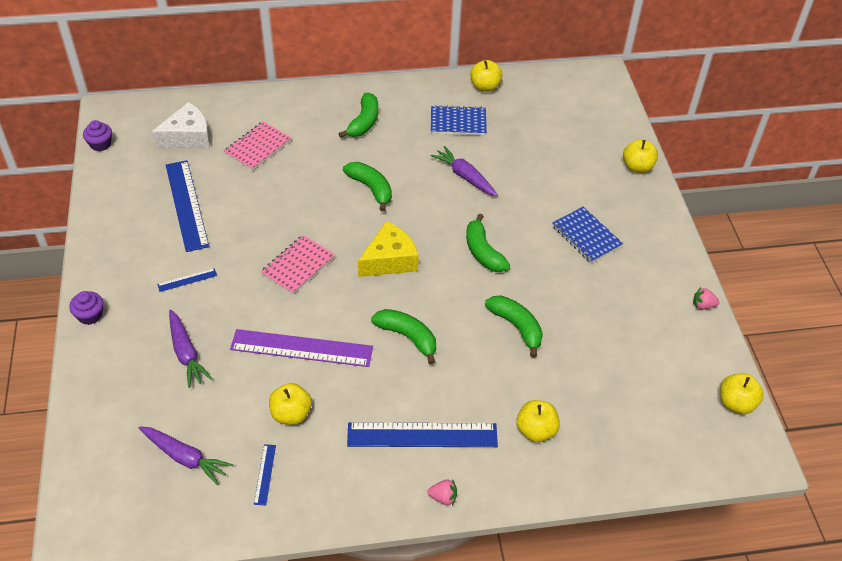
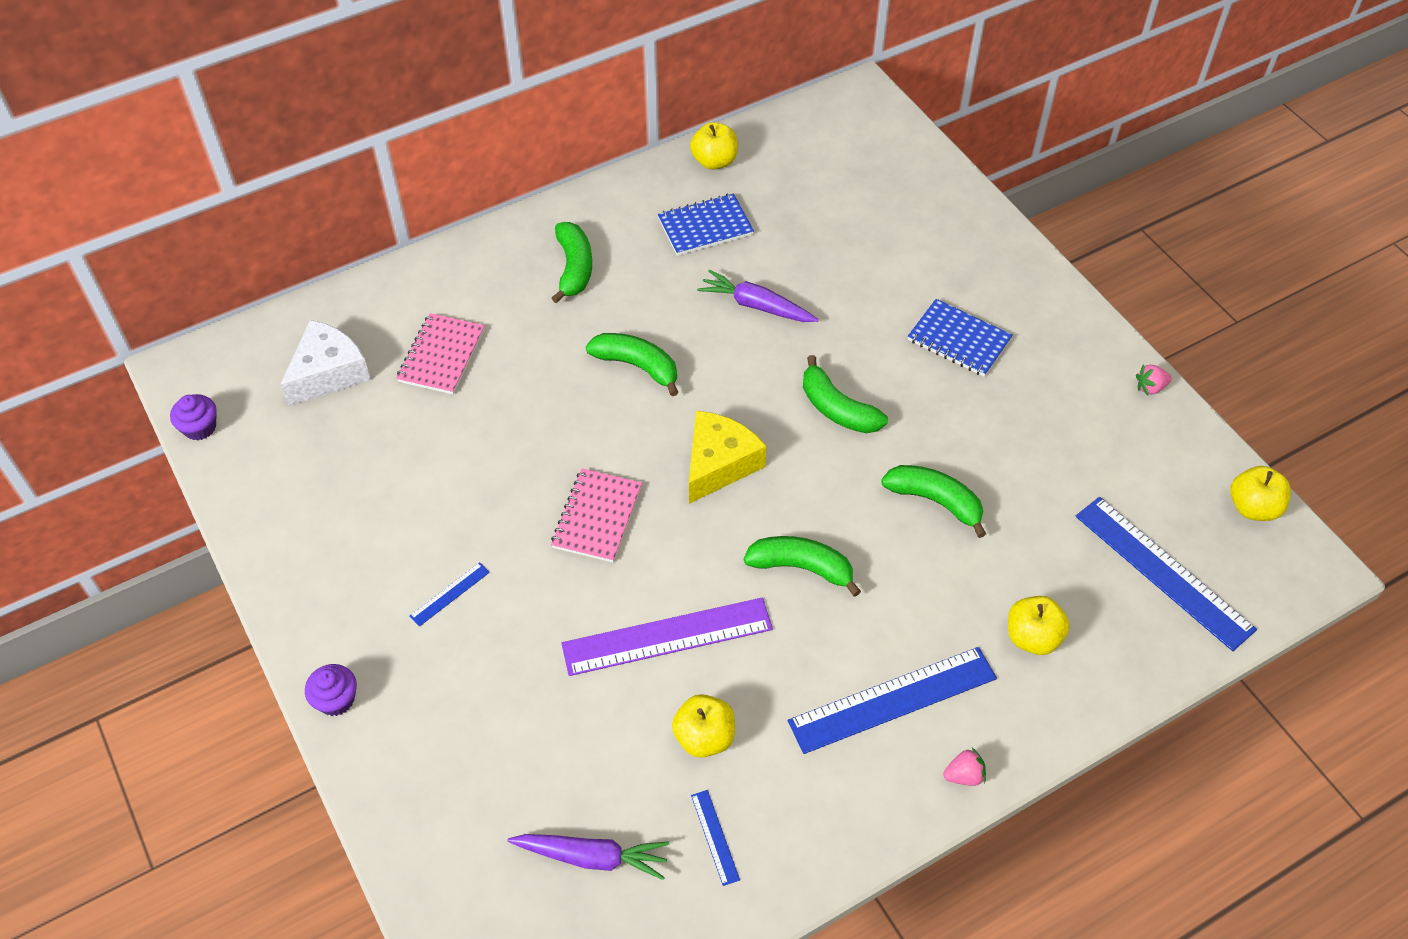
camera: 20 degrees left, 5 degrees up
blue ruler [166,160,209,252] -> blue ruler moved to [1076,497,1257,651]
purple carrot [169,309,212,388] -> none
yellow apple [623,139,658,173] -> none

